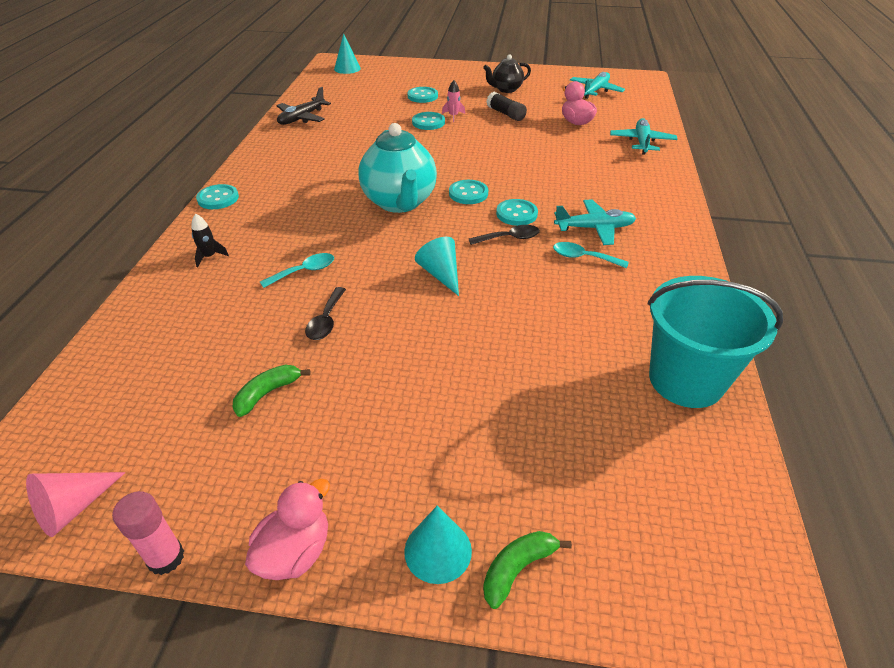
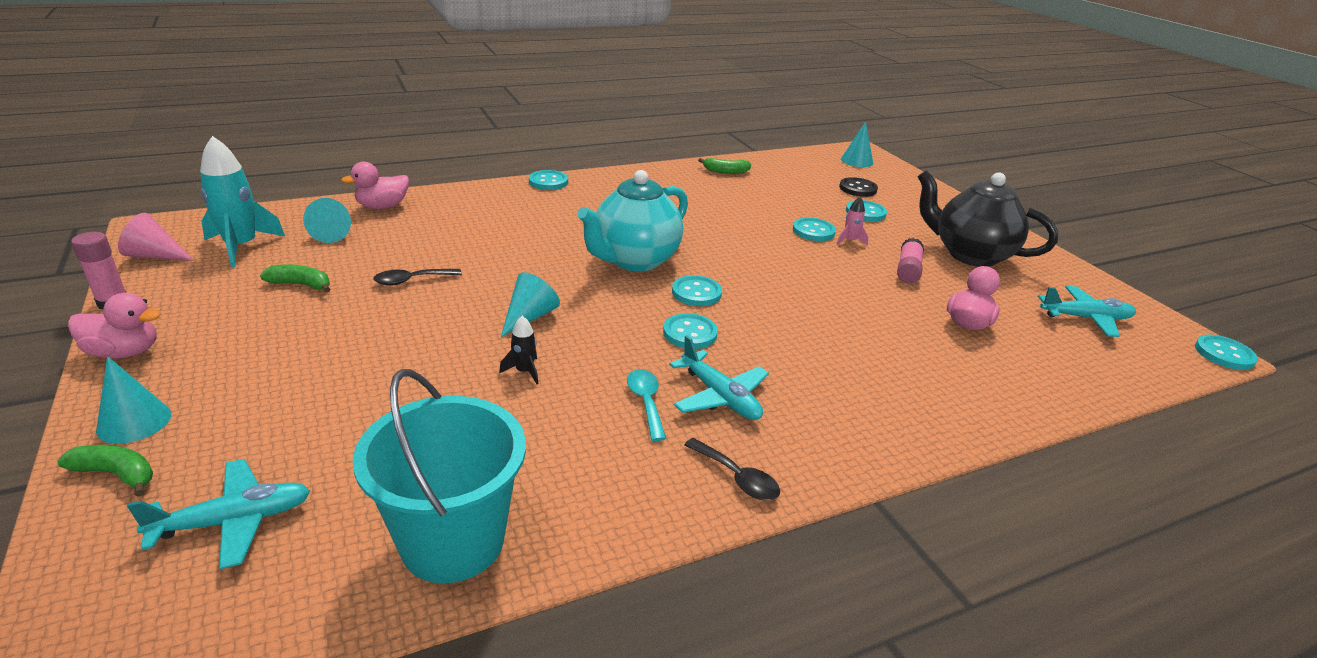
camera: 55 degrees right, 10 degrees down
black rocket [191,214,229,268] -> black rocket moved to [499,316,539,384]
turquoise spoon [260,253,334,288] -> none
black plane [277,87,331,125] -> green banana [698,158,751,174]
black spoon [469,225,540,245] -> black spoon moved to [684,438,780,501]
black teapot [483,55,531,93] -> black teapot [917,170,1058,267], size x1.81
black glue stick [486,92,527,121] -> pink glue stick [897,238,924,284]
turquoise plane [610,118,678,155] -> turquoise plane moved to [127,459,310,569]
none -> turquoise rocket [200,136,285,268]
none -> turquoise cone [303,198,351,243]
none -> pink duck [341,162,409,209]
none -> black button [839,177,878,197]
none -> turquoise button [1195,335,1258,370]

